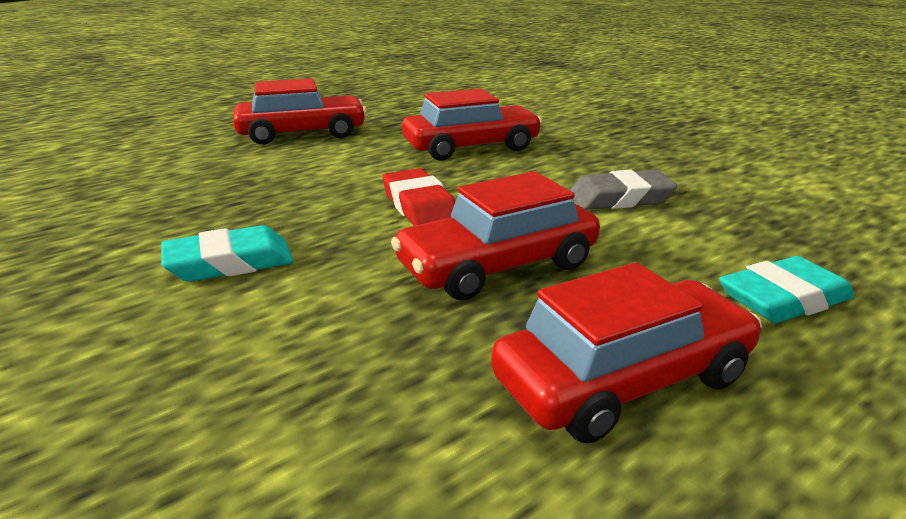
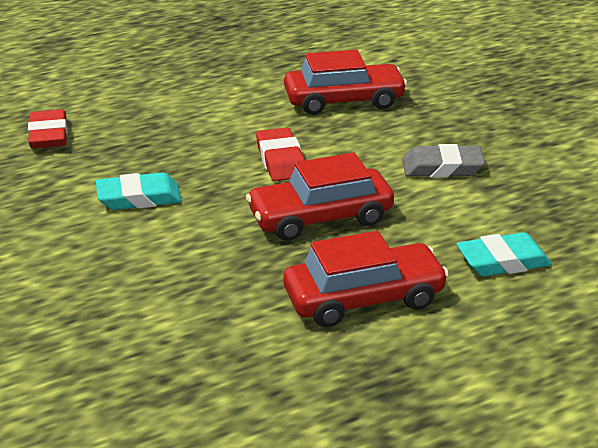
camera: 10 degrees right, 5 degrees up
red car [233,78,367,145] -> none
none -> red eraser [28,109,67,149]

